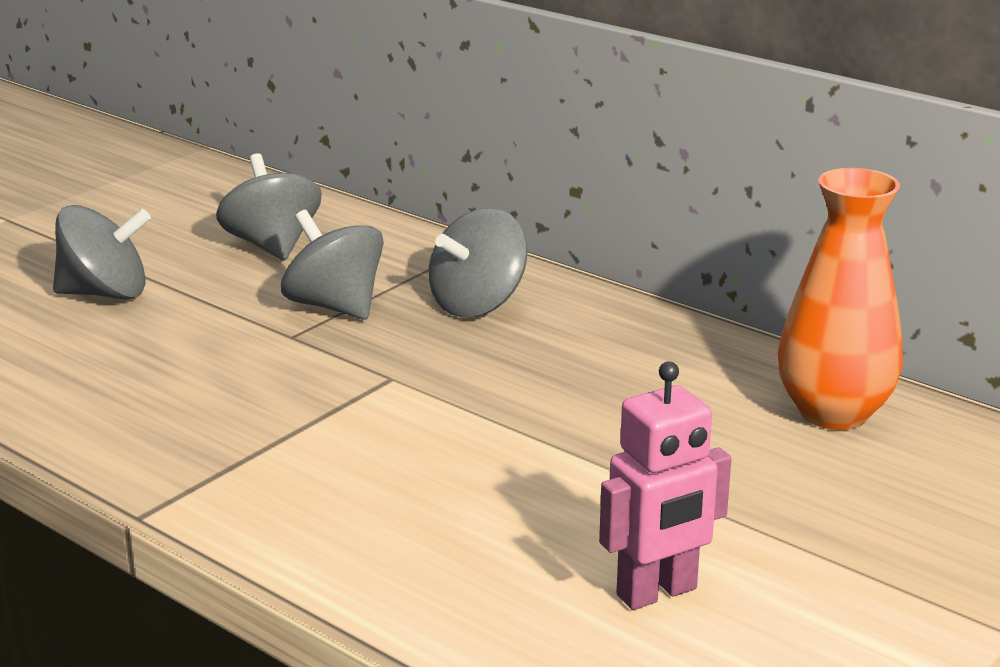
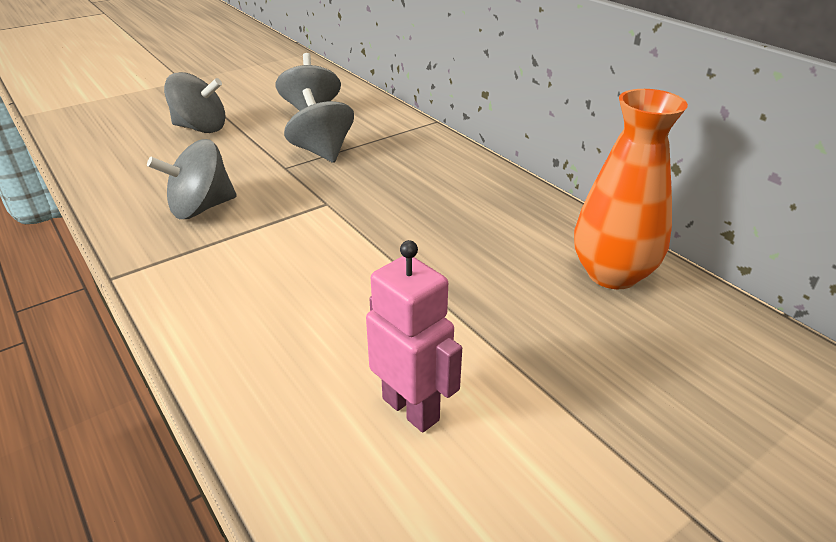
camera: 15 degrees right, 10 degrees up
grey spinning top [428,208,527,317] -> grey spinning top moved to [147,139,237,219]
pink robot [599,362,731,610] -> pink robot turned 120 degrees counterclockwise [366,240,462,432]

